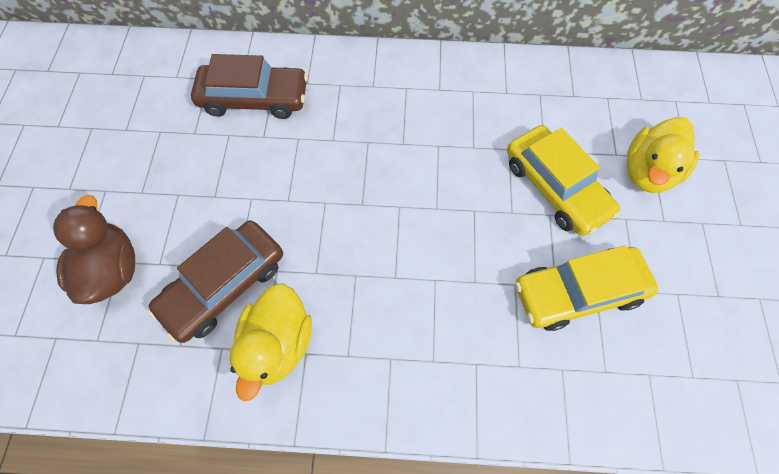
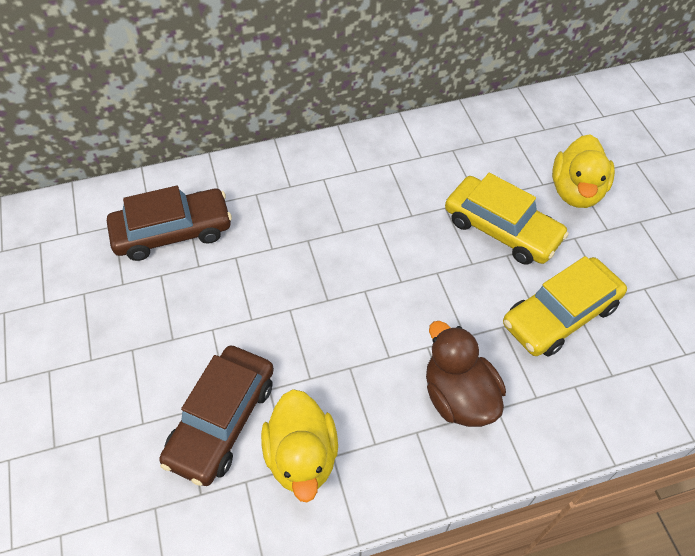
camera: 20 degrees left, 10 degrees down
brown duck [53,195,135,304] -> brown duck moved to [426,321,506,427]

